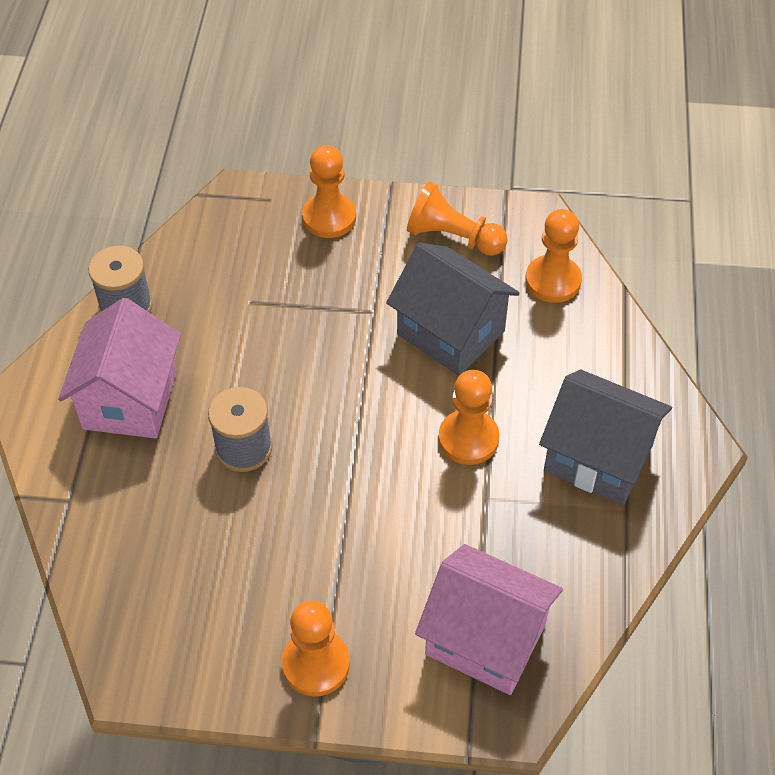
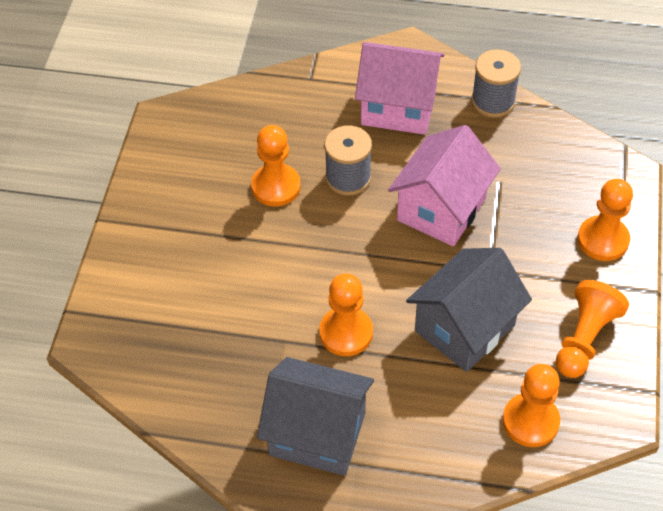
camera: 95 degrees right, 0 degrees up
orange pawn [282,600,350,696] -> orange pawn moved to [251,125,301,206]
pink house [415,544,563,695] -> pink house moved to [388,125,501,246]
grey house [539,369,672,505] -> grey house turned 75 degrees clockwise [257,357,374,476]

